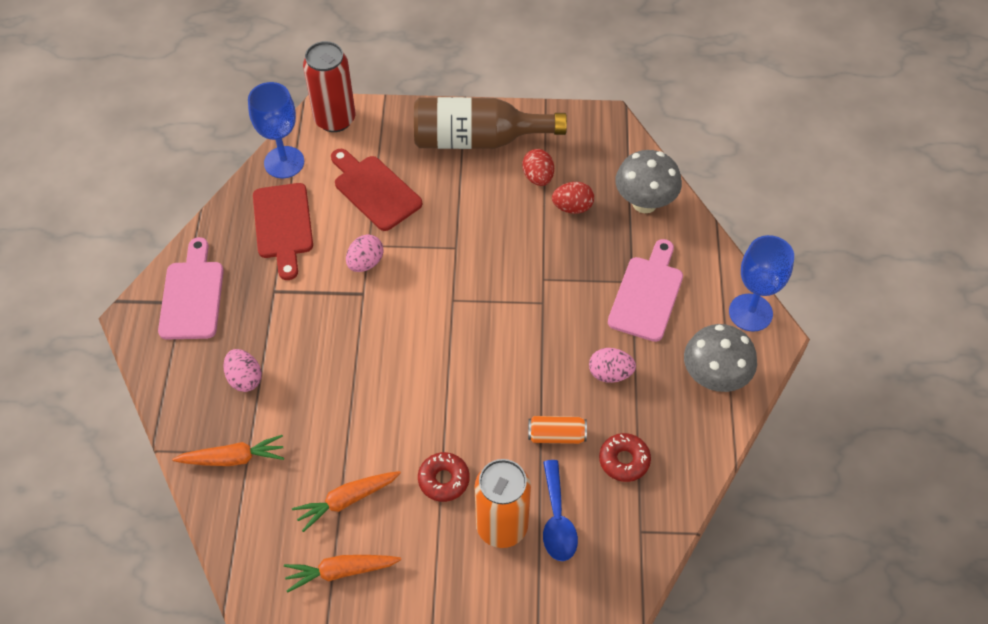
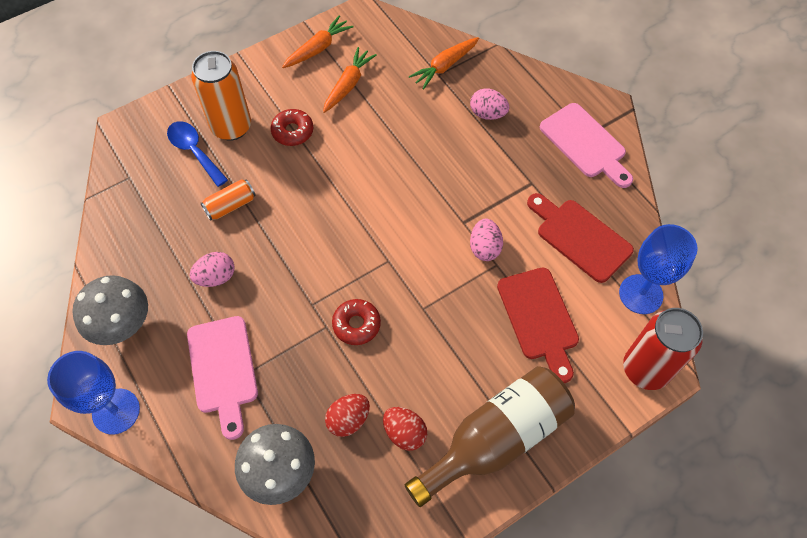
camera: 145 degrees right, 5 degrees up
red cutting board [331,149,422,231] -> red cutting board turned 60 degrees clockwise [497,268,579,383]
red donut [599,433,651,482] -> red donut moved to [332,299,381,345]

